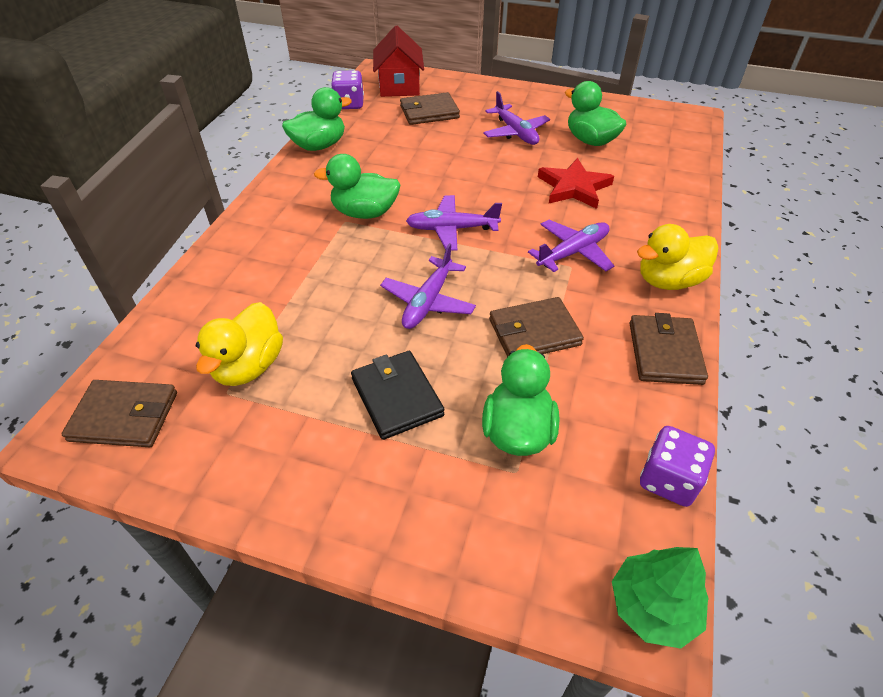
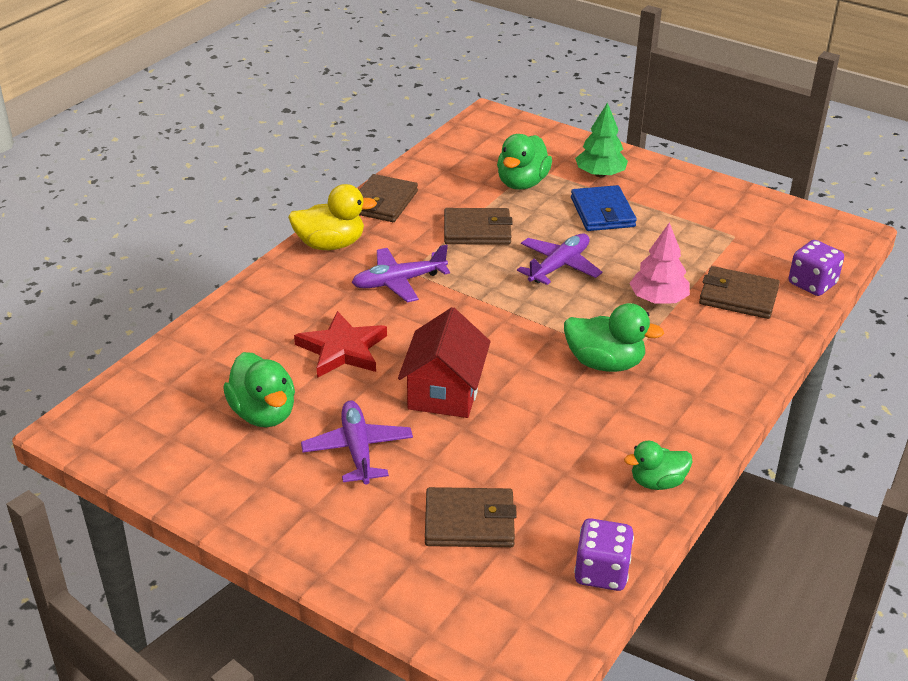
camera: 165 degrees left, 10 degrees down
brown wallet [61,380,177,447] -> brown wallet moved to [699,266,780,319]
yellow duck [196,302,283,386] -> none
green duck [282,87,352,151] -> green duck [624,441,692,490], size x0.65
black wallet [351,351,445,440] -> blue wallet [571,185,637,231]
red house [373,25,424,97] -> red house moved to [398,307,491,418]
purple plane [406,195,502,251] -> none
green tree [612,547,709,649] -> green tree moved to [575,102,628,177]
purple dice [640,426,715,507] -> purple dice moved to [789,240,844,296]
none -> pink tree [629,222,690,304]

